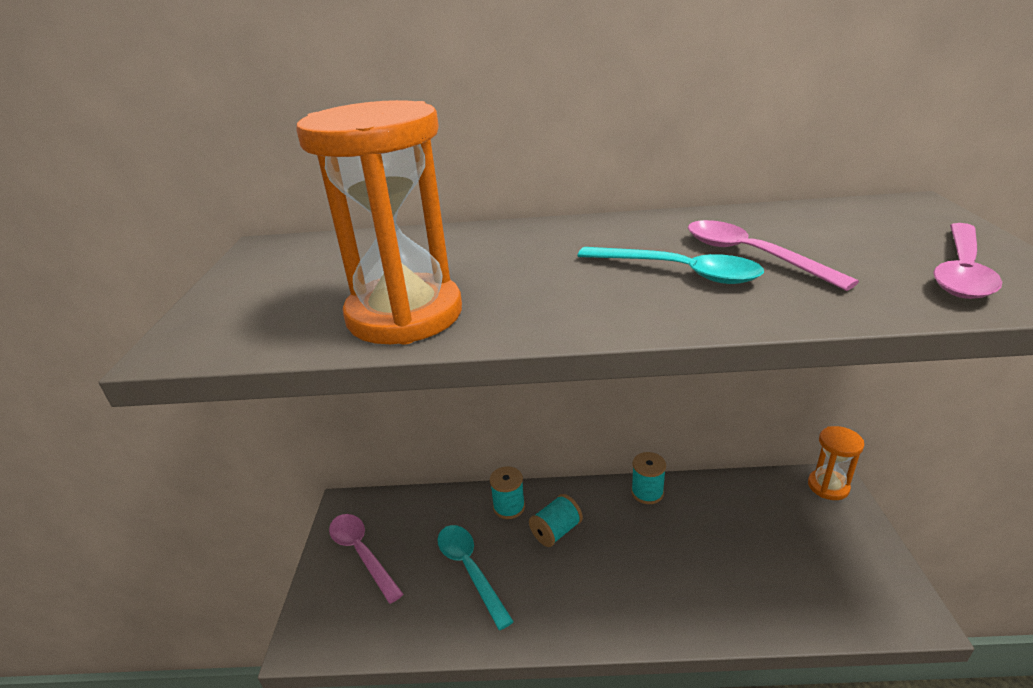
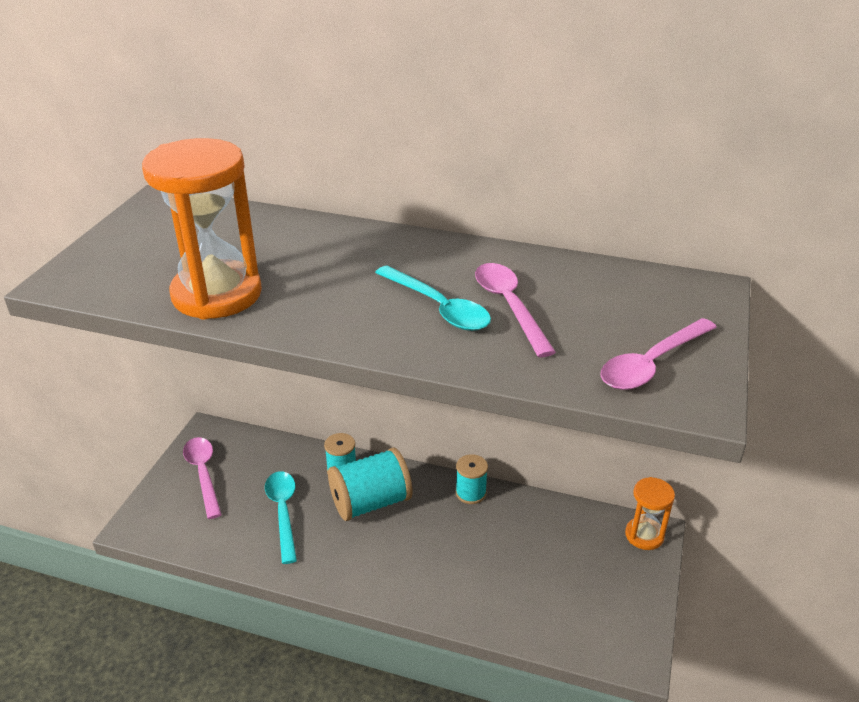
camera: 15 degrees right, 5 degrees up
turquoise spool [529,494,583,547] -> turquoise spool [328,447,412,521], size x1.73

